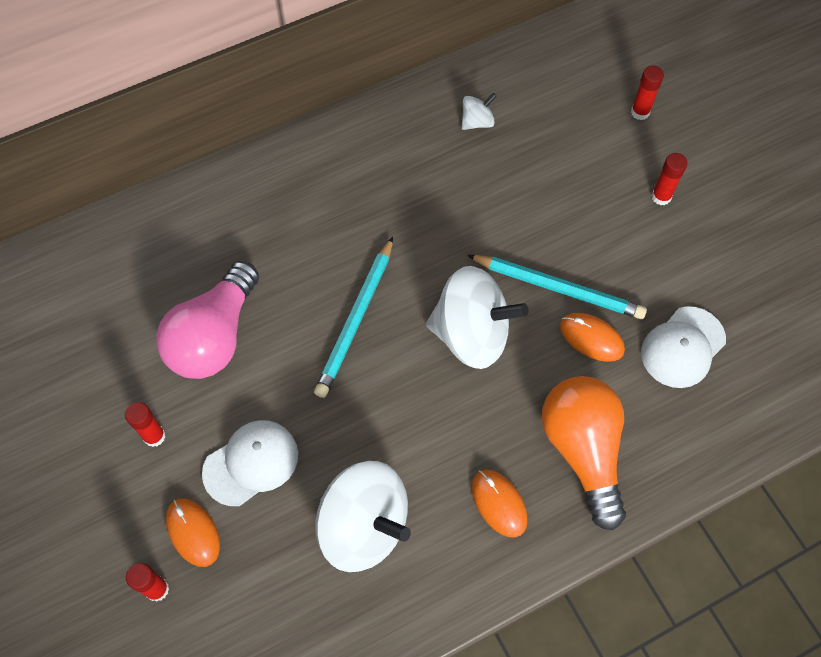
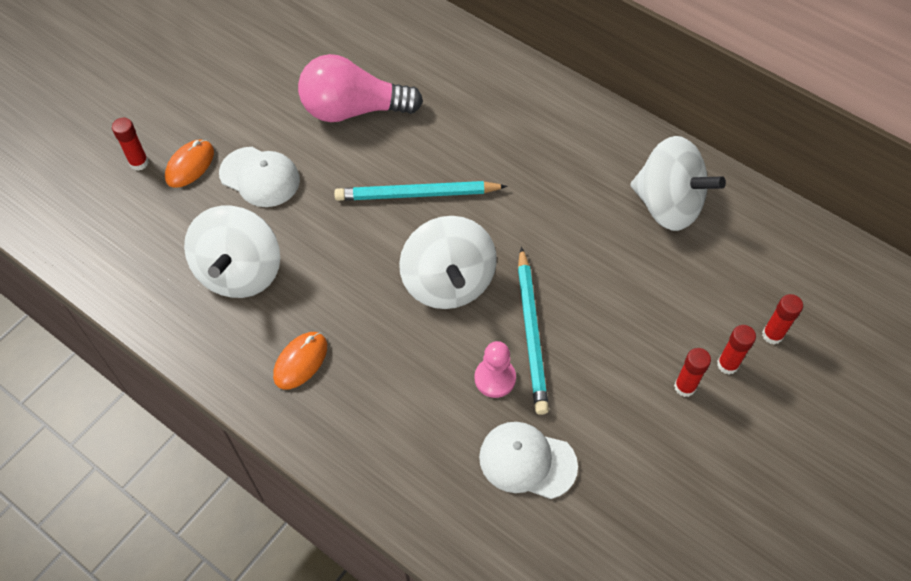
camera: 65 degrees right, 5 degrees down
red glue stick [125,402,165,447] -> red glue stick moved to [717,325,756,374]
white spinning top [462,93,497,130] -> white spinning top [630,136,726,231], size x2.22
orange light bulb [541,376,626,531] -> none
orange mouse [560,313,625,362] -> pink pawn [475,341,516,398]

